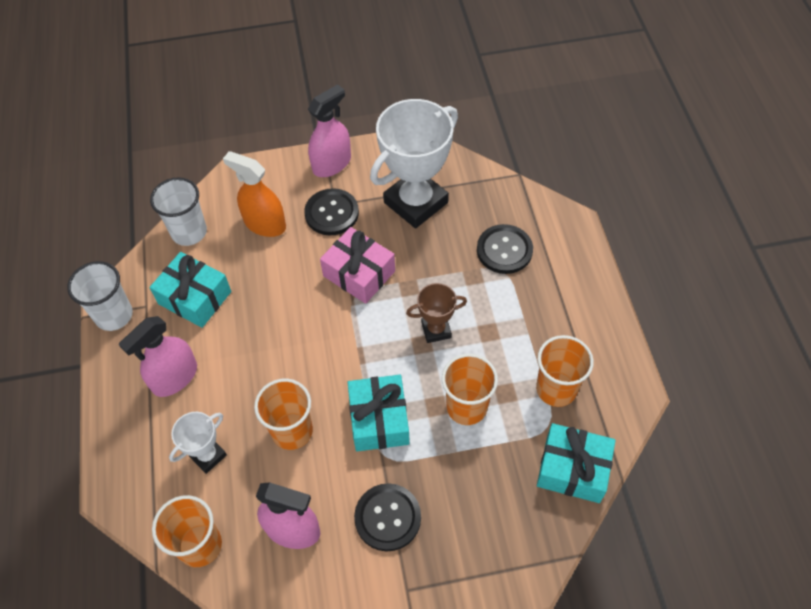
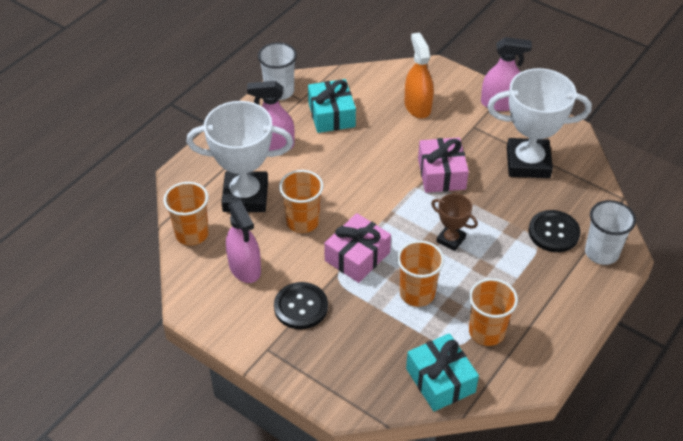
camera: 45 degrees right, 10 degrees down
white cup [150,177,207,246] -> white cup moved to [585,200,636,265]
white trophy [169,412,227,474] -> white trophy [186,101,293,212], size x2.03
black button [304,188,359,235] -> none
turquoise gift [347,375,410,451] -> pink gift [324,213,391,283]

